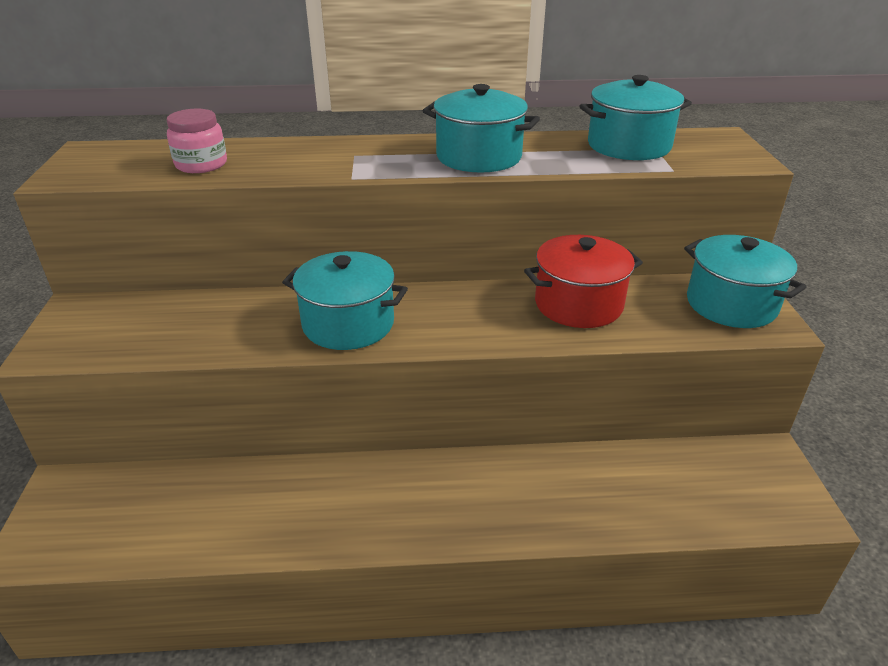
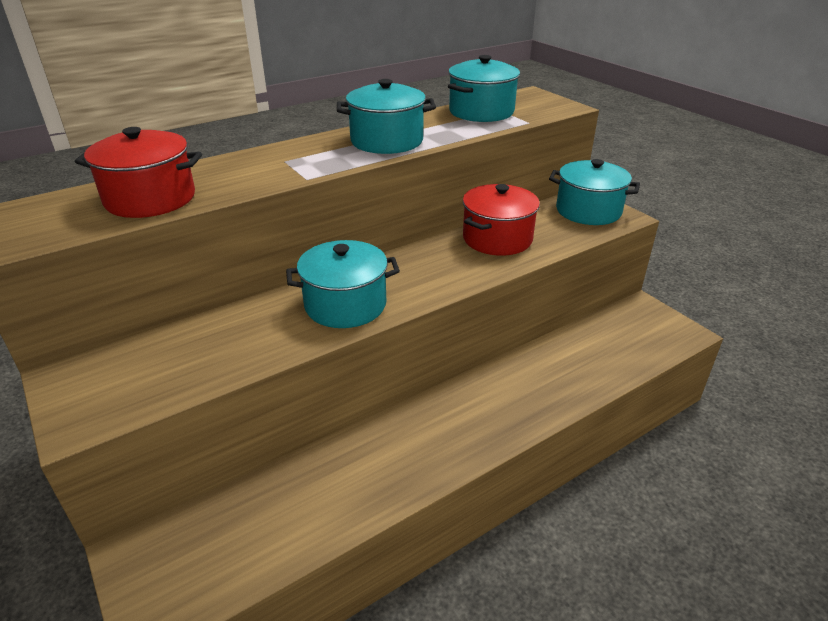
camera: 30 degrees left, 0 degrees up
pink jar [167,109,227,173] -> red pot [75,127,202,218]

